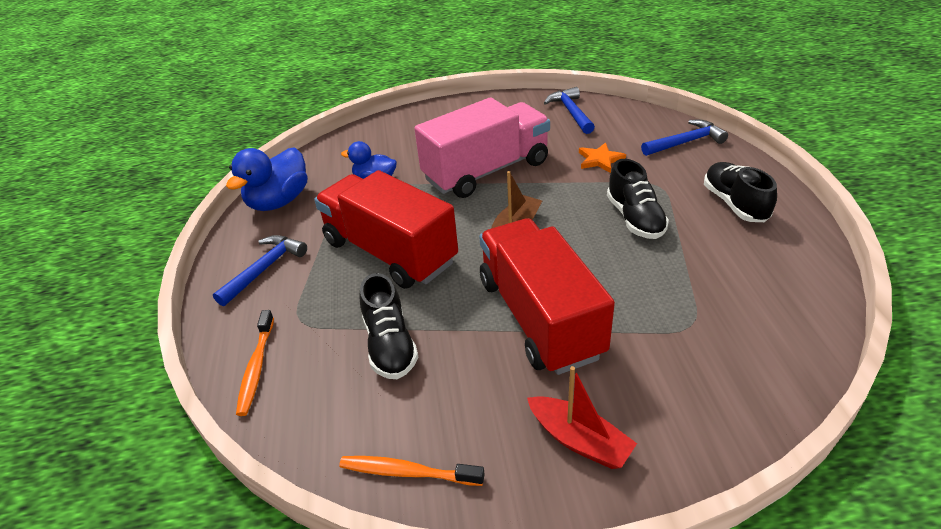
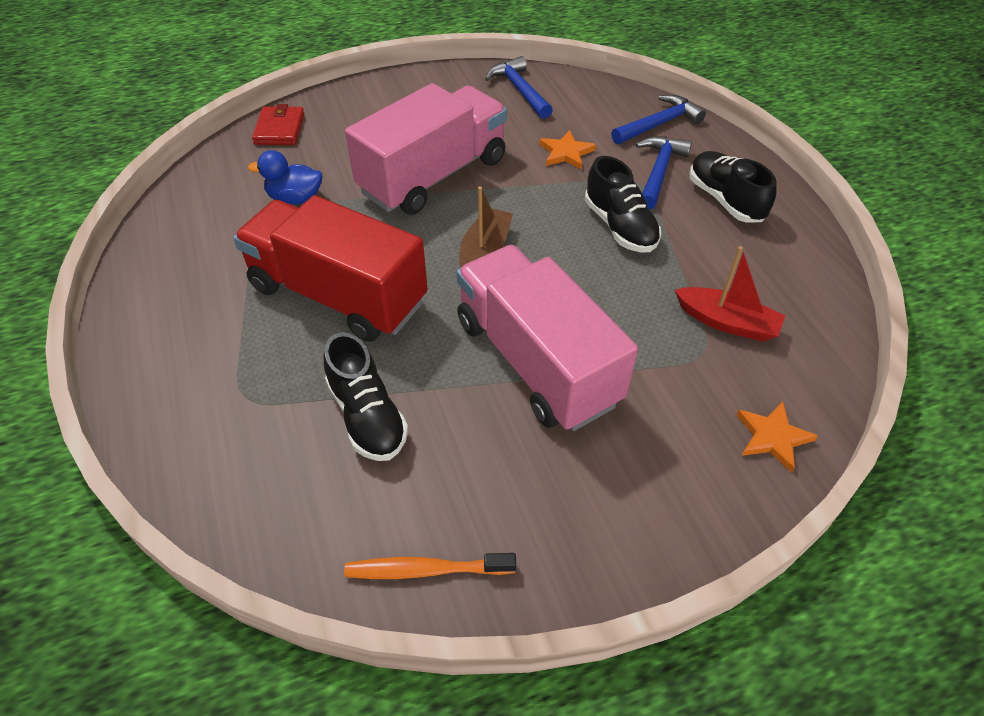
camera: 15 degrees left, 10 degrees up
blue hammer [213,235,307,306] -> blue hammer moved to [636,136,692,210]
blue duck [226,147,308,211] -> none
orange toothbrush [236,310,274,416] -> none
red truck [479,218,615,375] -> pink truck [456,245,638,431]
red boat [527,366,637,469] -> red boat moved to [675,246,786,342]
none -> red wallet [252,104,304,145]
none -> orange star [736,402,818,473]

